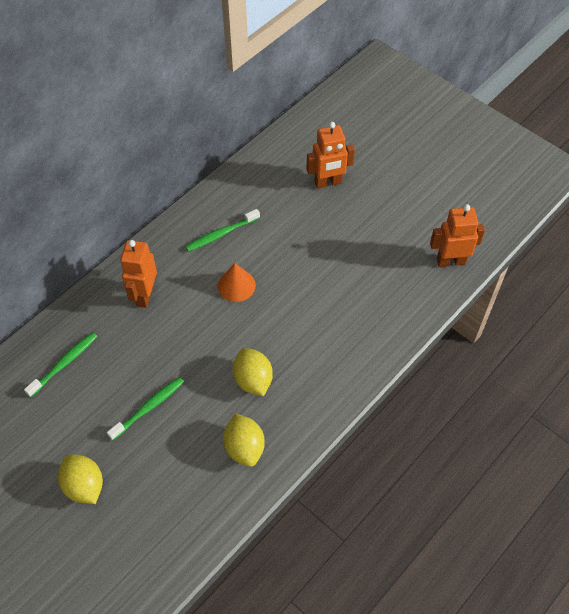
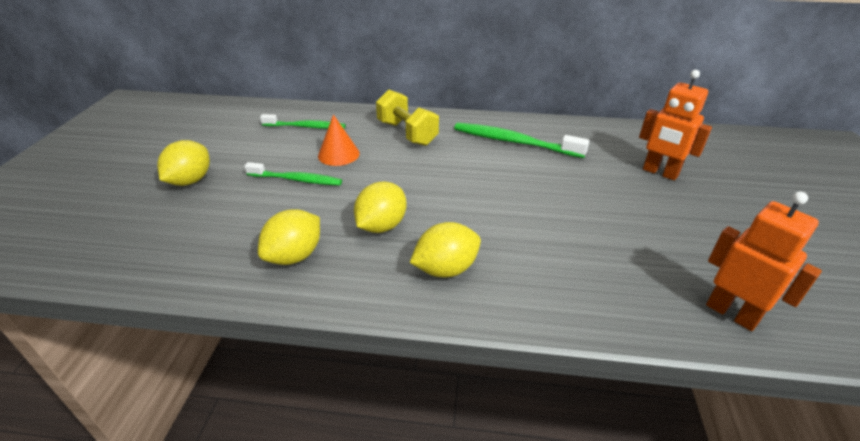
camera: 55 degrees right, 20 degrees down
orange robot [120,240,157,308] -> yellow dumbbell [376,89,439,146]
green toothbrush [185,209,260,252] -> green toothbrush [454,123,589,158], size x1.50
orange cone [218,263,256,302] -> orange cone moved to [318,114,360,166]
none -> yellow lemon [409,222,481,277]

